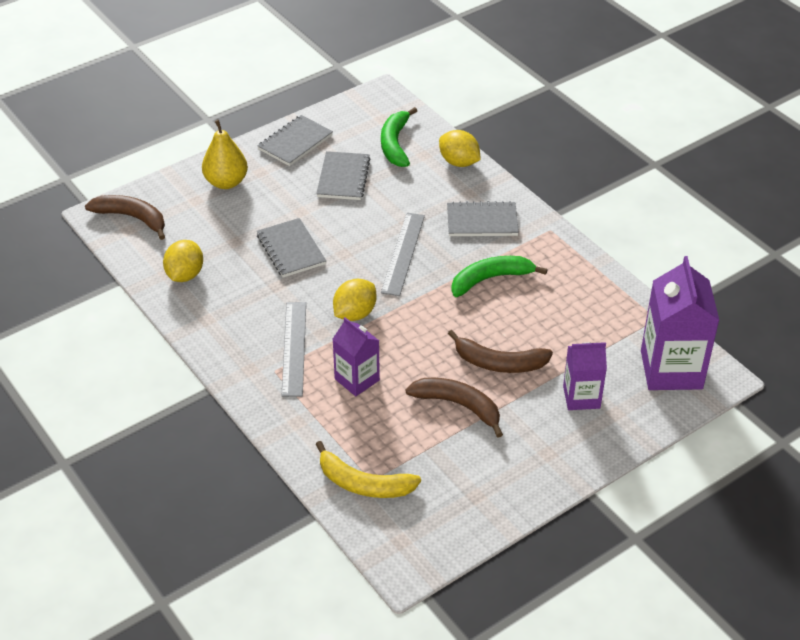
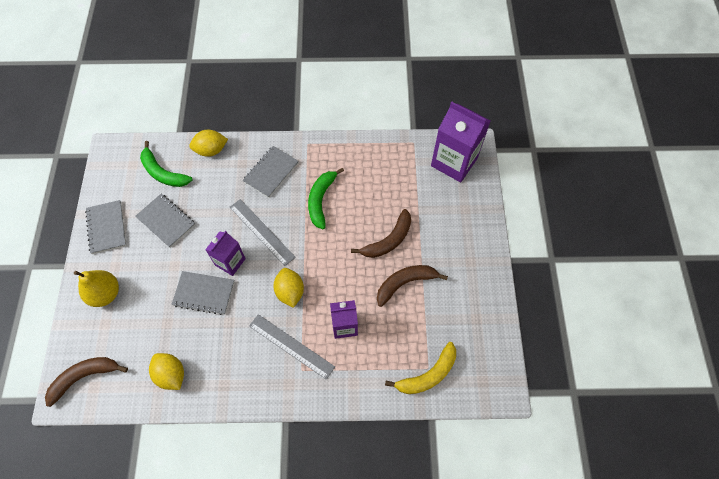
camera: 55 degrees left, 20 degrees up
purple carton [563,342,607,410] -> purple carton moved to [205,231,246,276]

